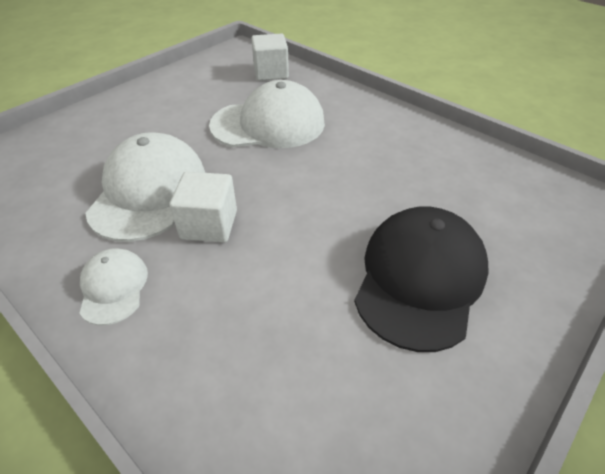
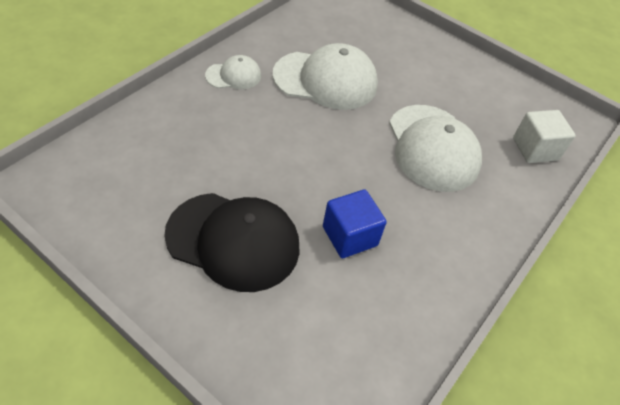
camera: 80 degrees right, 5 degrees up
white cube [169,172,237,243] -> none
none -> blue cube [323,189,387,258]

